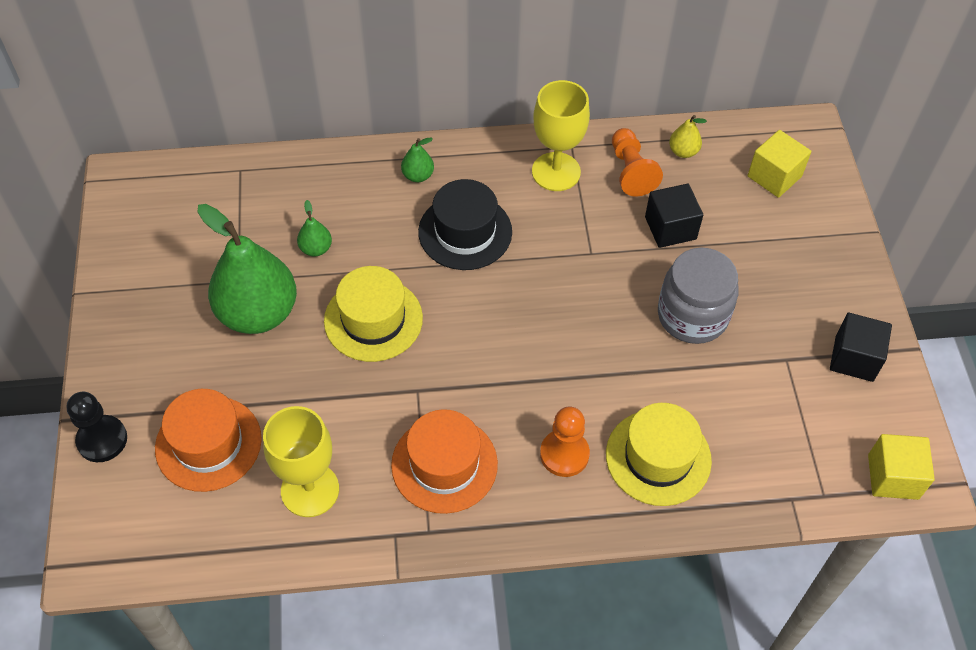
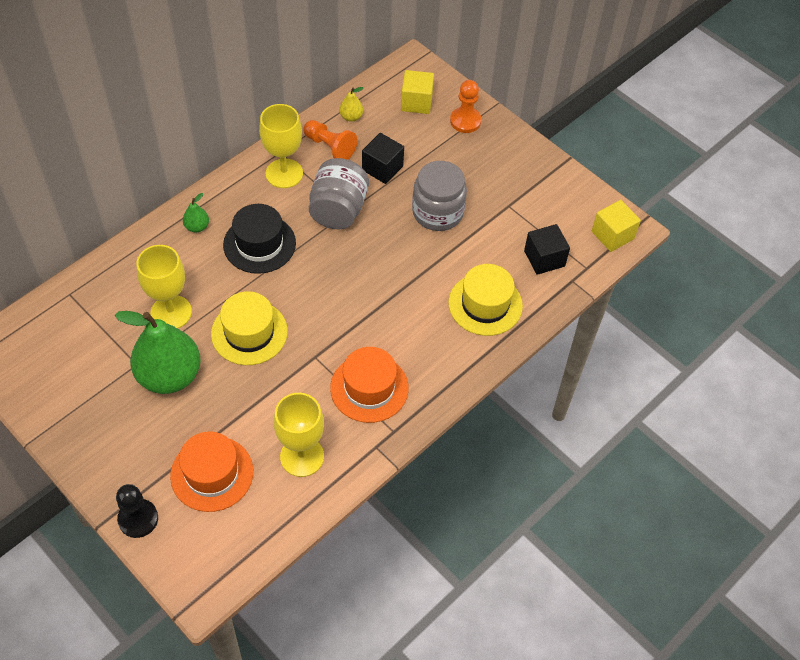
camera: 40 degrees left, 0 degrees up
green pear [297,200,332,257] -> yellow goblet [136,245,192,329]
orange pawn [540,407,590,477] -> orange pawn moved to [450,80,481,133]
black cube [830,313,892,382] -> black cube moved to [524,224,570,275]
none -> grey jar [309,158,369,229]

